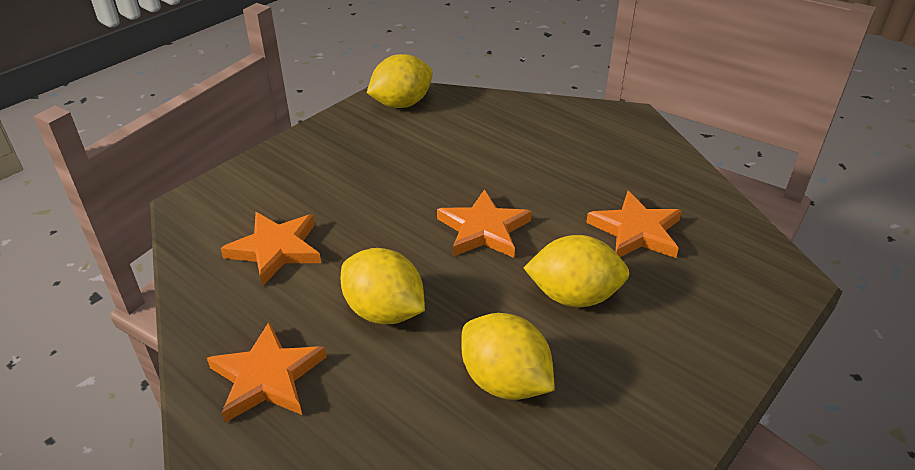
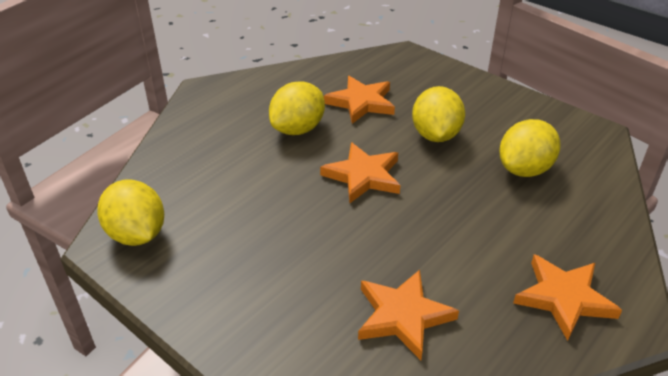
camera: 90 degrees left, 0 degrees up
yellow lemon [341,248,425,324] -> yellow lemon moved to [269,81,325,135]

